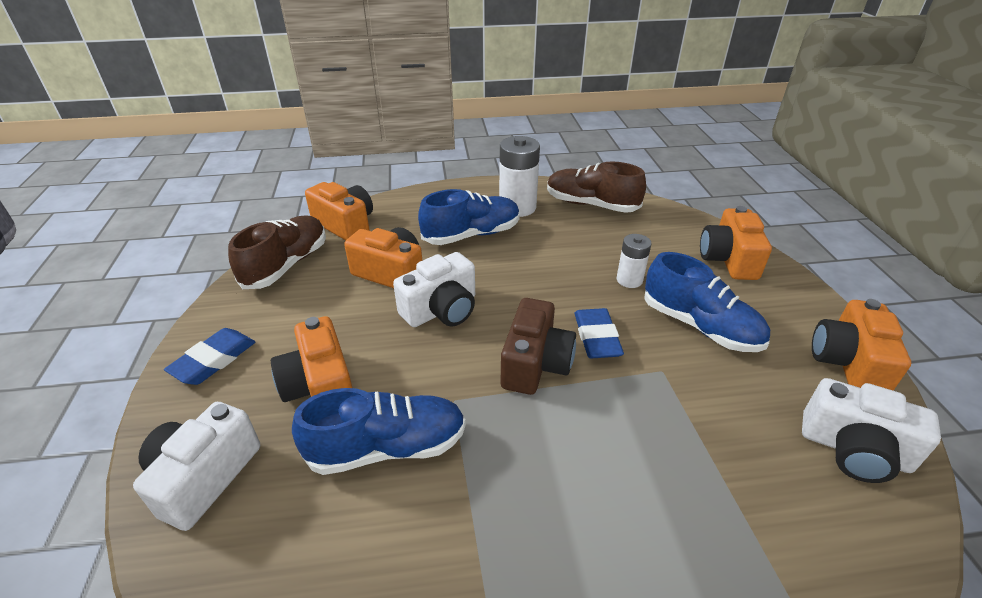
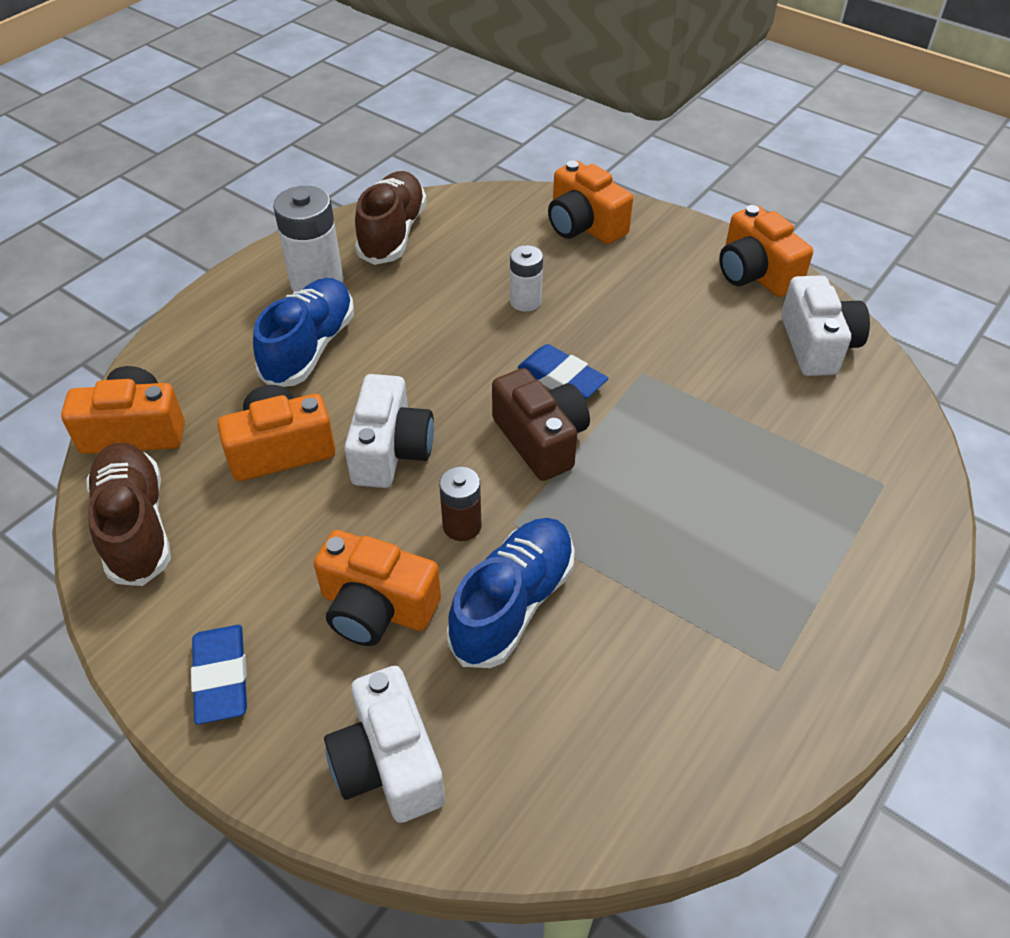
camera: 45 degrees left, 10 degrees up
brown shoe [547,161,646,213] -> brown shoe turned 120 degrees clockwise [355,171,427,265]
blue shoe [644,252,770,352] -> none
white camera [802,378,941,483] -> white camera turned 75 degrees counterclockwise [781,275,870,376]
none -> brown battery [439,467,481,541]

